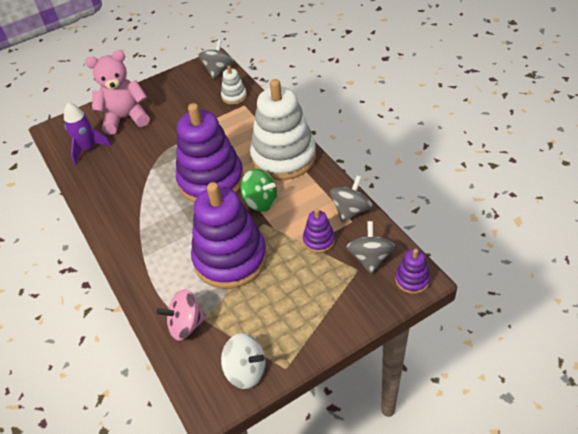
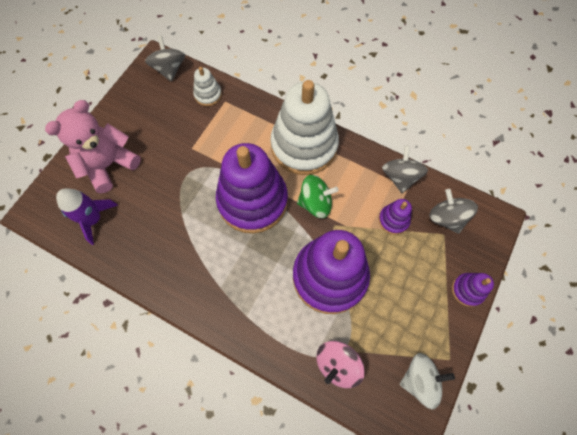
camera: 35 degrees left, 20 degrees up
purple stacking toy [395,249,430,294] -> purple stacking toy moved to [452,273,494,307]

